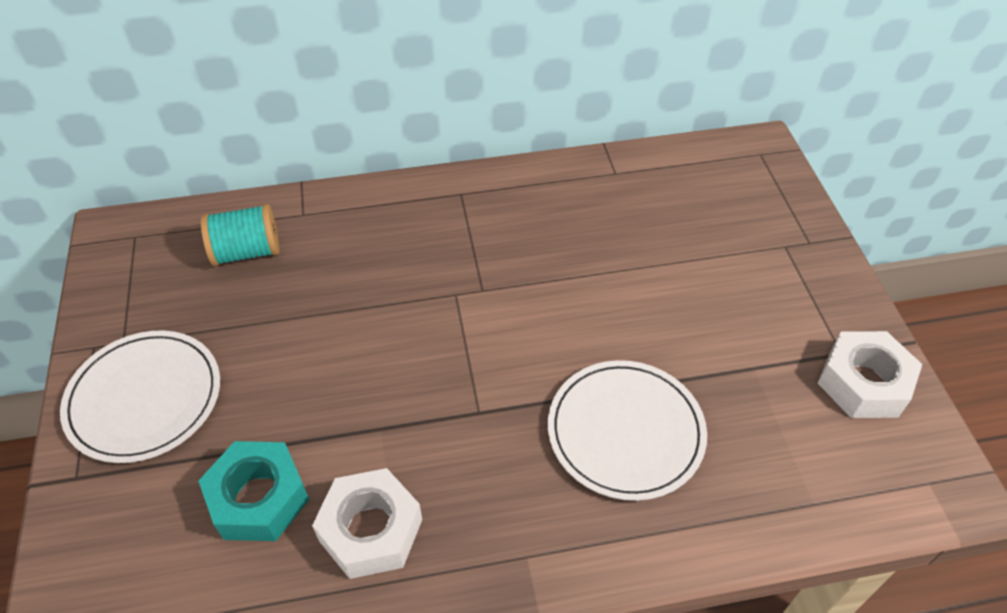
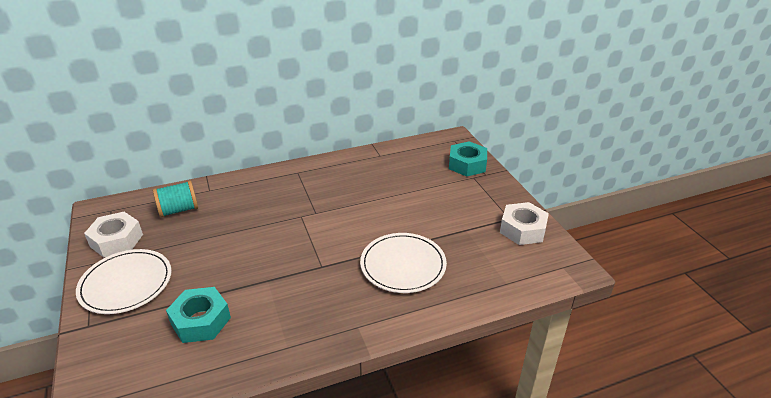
camera: 10 degrees left, 15 degrees down
white nut [312,468,422,579] -> white nut moved to [84,212,143,257]
none -> turquoise nut [449,141,487,177]

